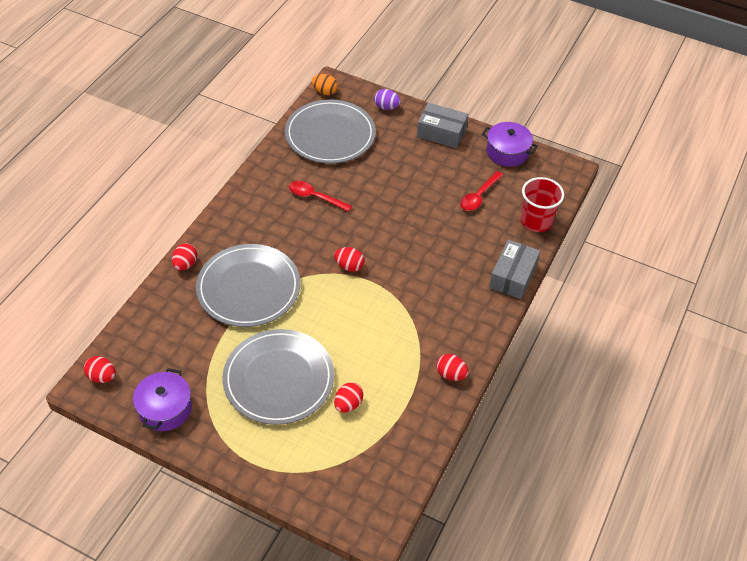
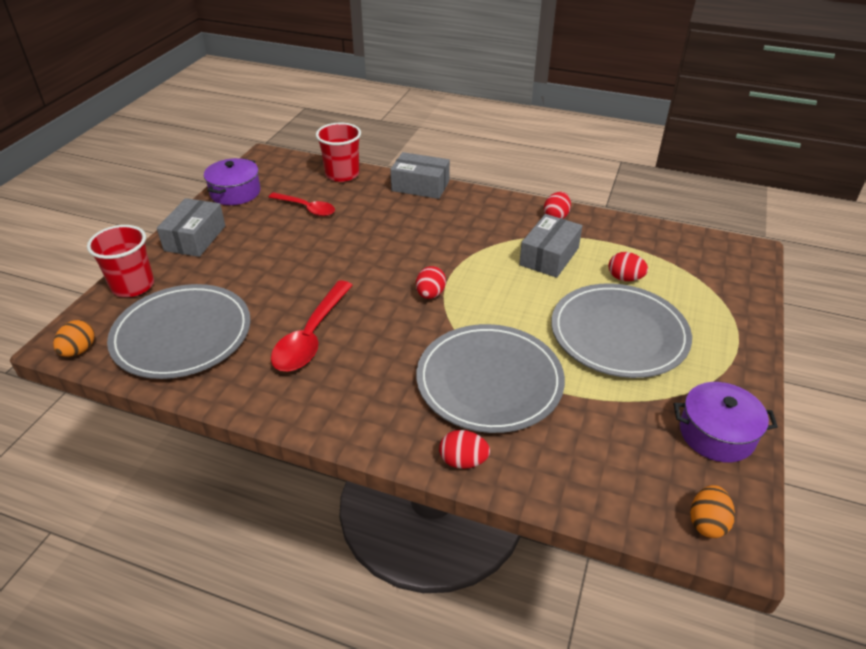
camera: 95 degrees left, 10 degrees down
red egg [84,356,116,383] -> orange egg [690,485,735,538]
red spoon [289,181,352,212] -> red spoon [271,281,353,371], size x1.50
purple egg [374,89,401,110] -> red cup [87,225,154,297]
none -> grey box [519,214,583,278]

